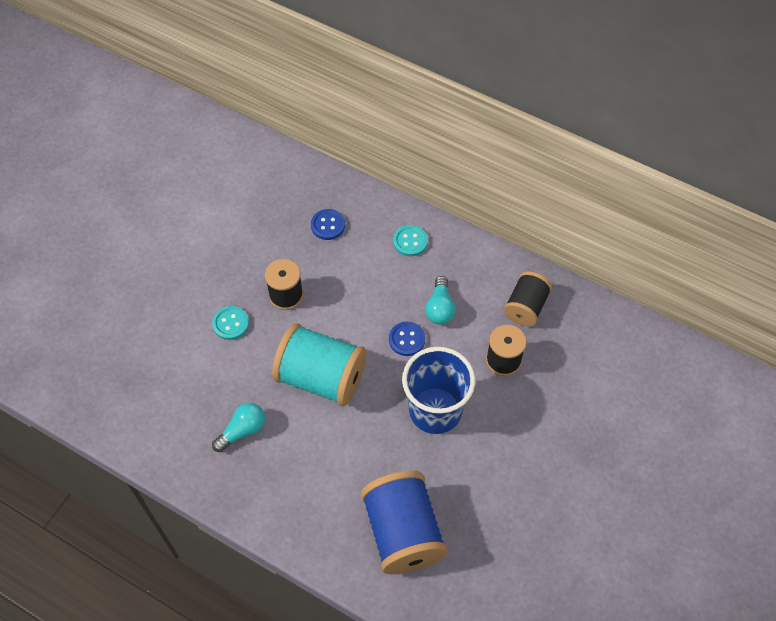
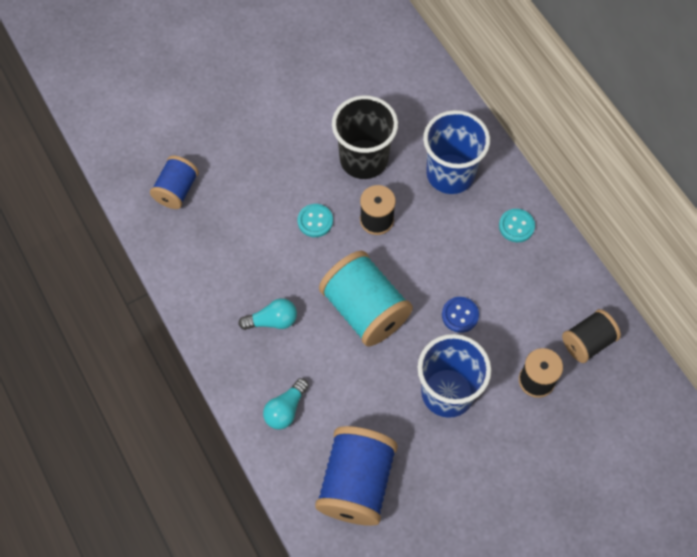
camera: 30 degrees right, 5 degrees up
blue button [311,209,345,240] -> blue cup [423,110,490,194]
turquoise light bulb [426,276,456,325] -> turquoise light bulb moved to [263,378,309,430]
none -> blue spool [150,156,199,209]
none -> black cup [332,95,398,179]

